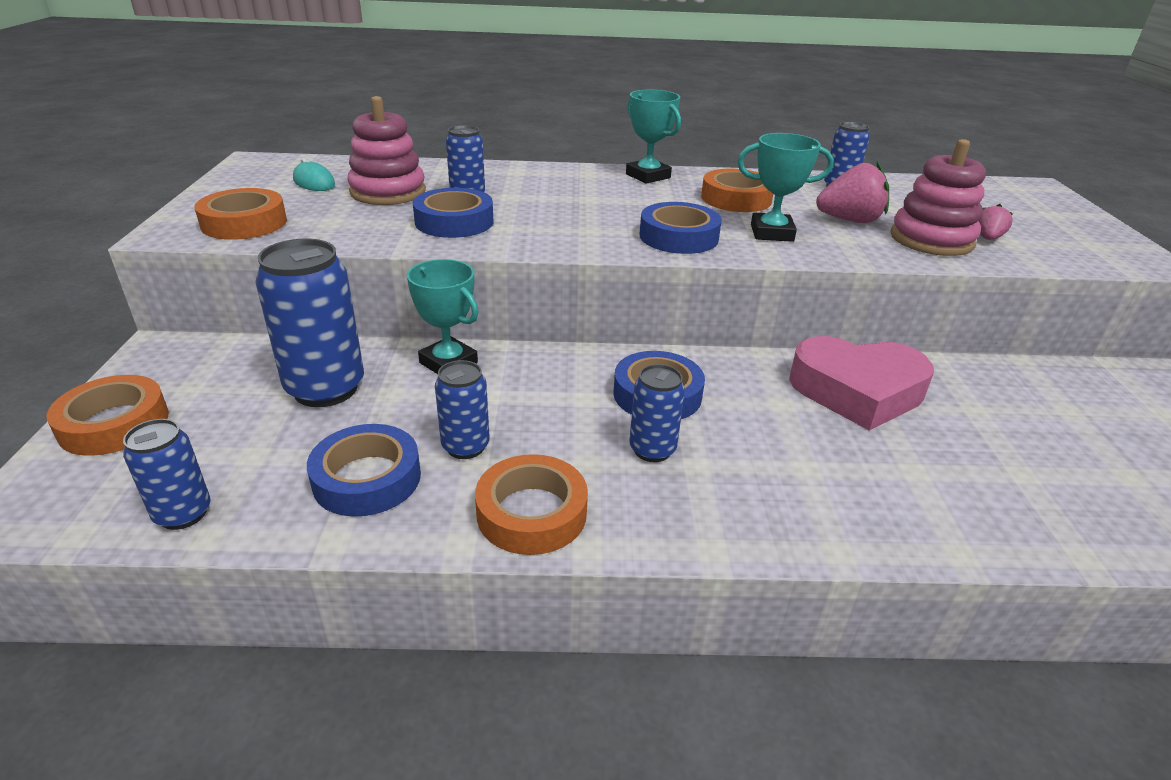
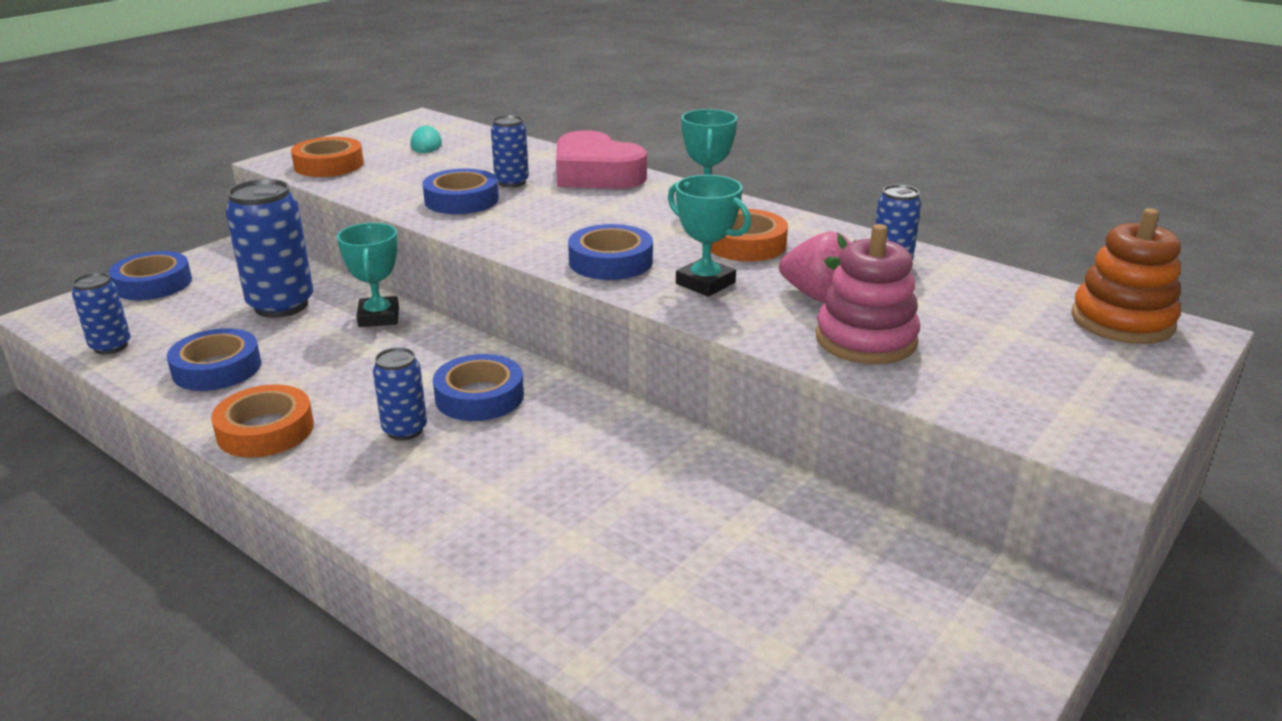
camera: 40 degrees right, 5 degrees down
orange tape [46,375,169,456] -> blue tape [109,251,192,300]
pink stacking toy [348,96,426,205] -> none
blue can [435,360,490,459] -> none
pink heart [789,336,934,430] -> pink heart moved to [556,130,647,189]
pink strawberry [979,204,1013,240] -> none
none -> orange stacking toy [1071,208,1181,344]

